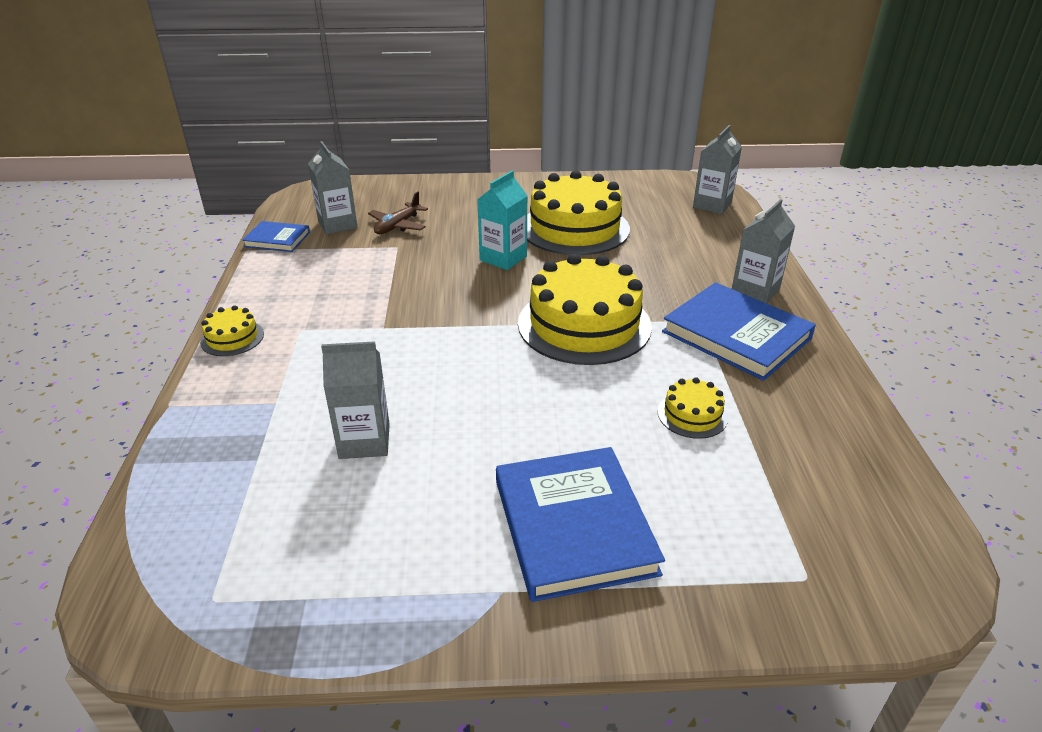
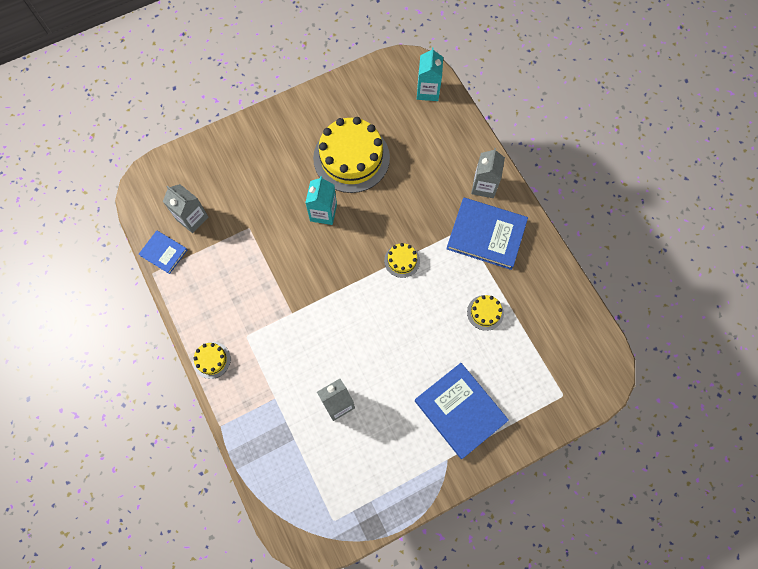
camera: 25 degrees left, 35 degrees up
blue book [242,221,310,252] -> blue book turned 45 degrees clockwise [139,230,187,274]
brown plane [368,191,428,234] -> none
yellow cake [518,254,652,365] -> yellow cake [384,243,420,278], size x0.45
grey carton [693,125,742,214] -> turquoise carton [417,47,443,101]

